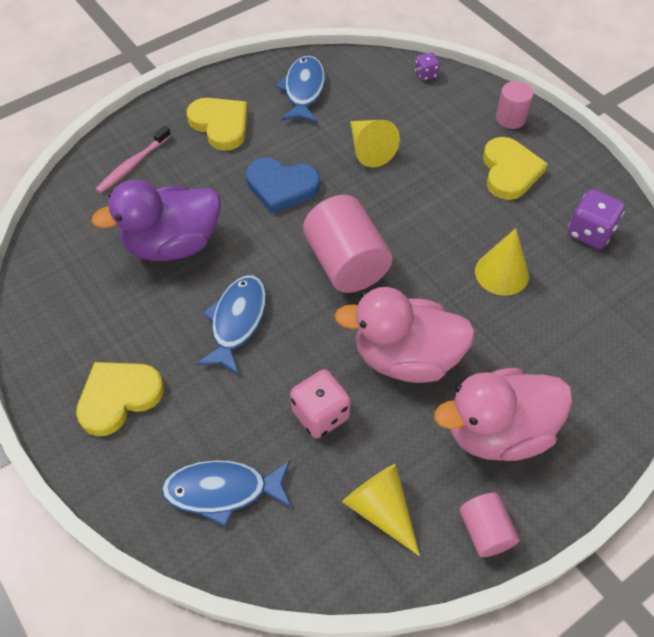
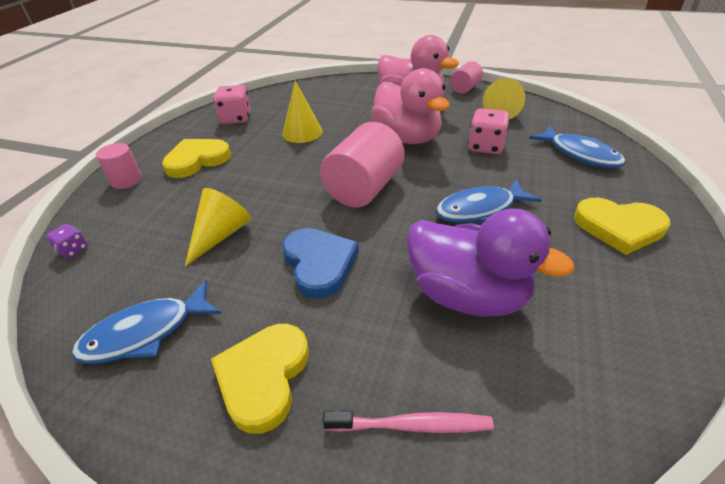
camera: 125 degrees left, 15 degrees down
purple dice [568,189,625,249] -> pink dice [213,85,251,124]

